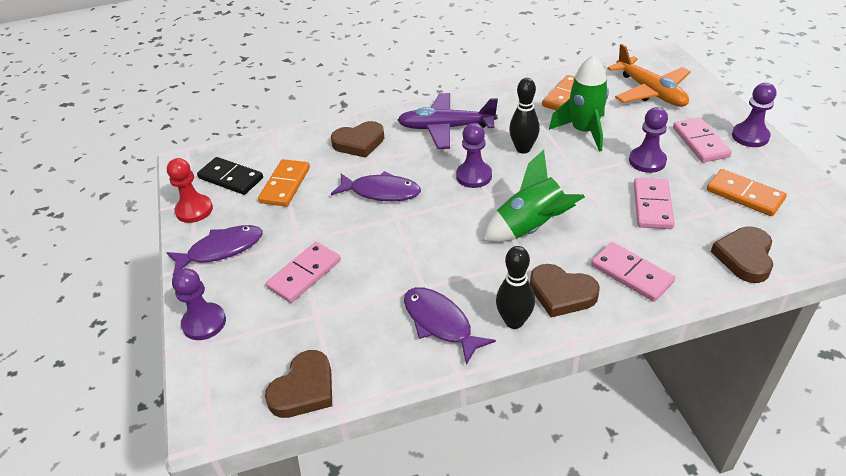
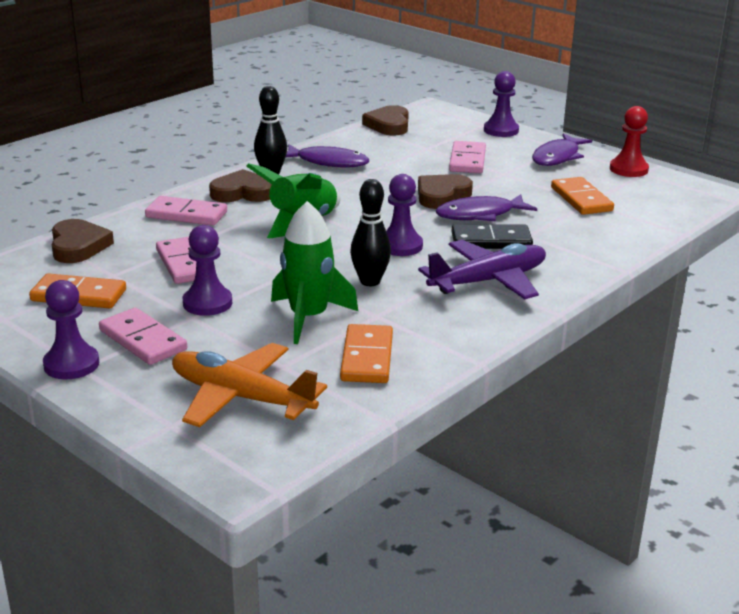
camera: 145 degrees right, 15 degrees down
black domino [197,157,263,195] -> black domino moved to [452,224,533,249]
brown heart [331,121,385,158] -> brown heart moved to [418,174,473,209]

